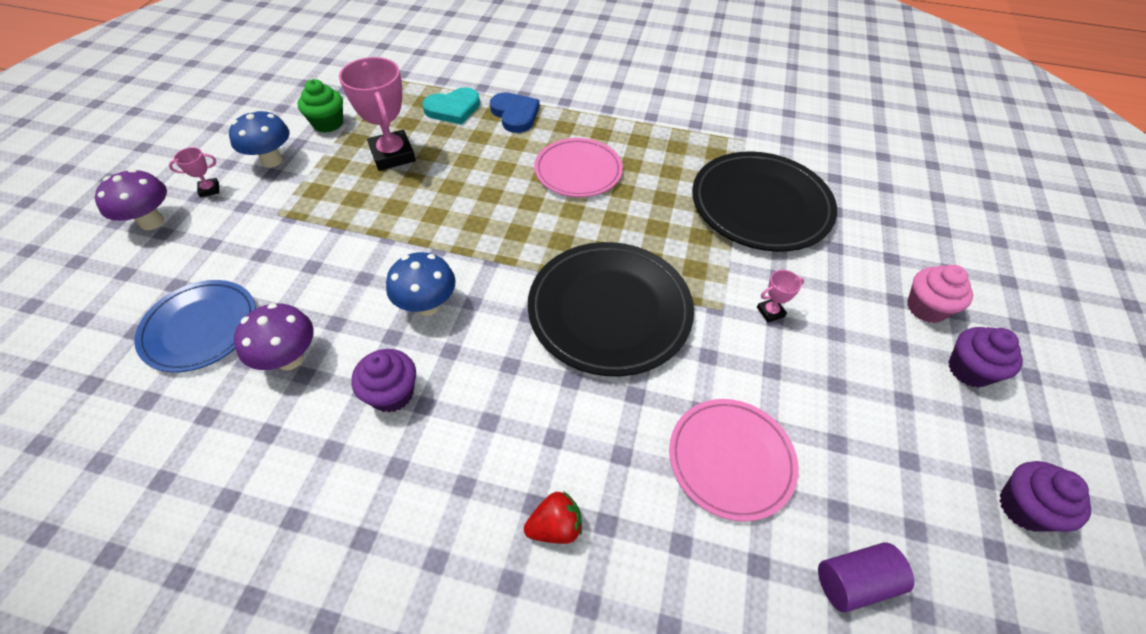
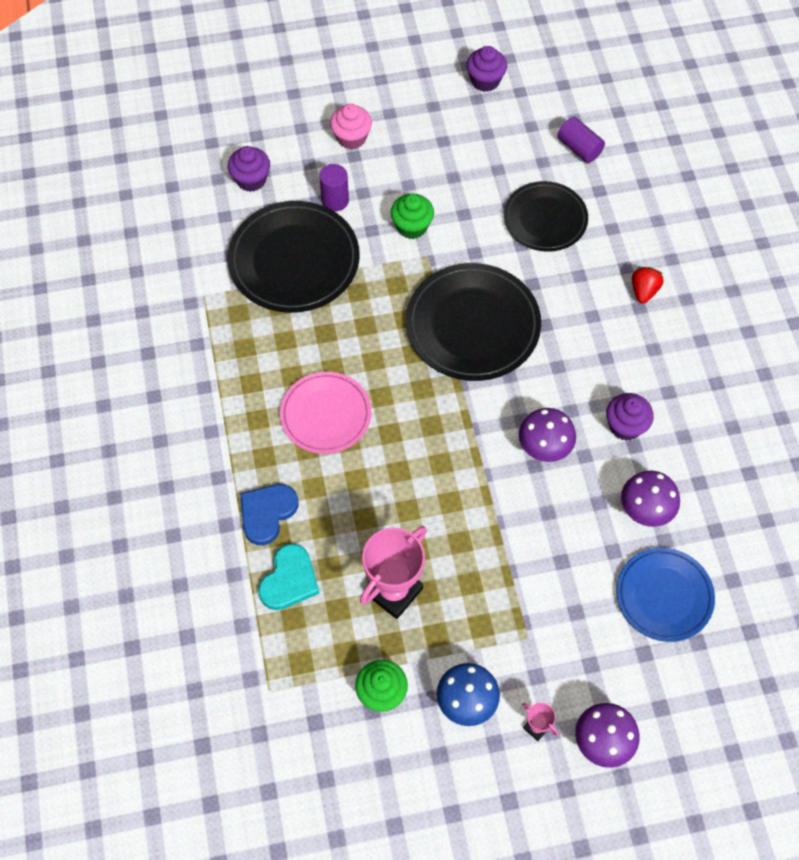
camera: 115 degrees left, 10 degrees up
blue mushroom [386,252,456,316] -> purple mushroom [519,408,576,462]
turquoise heart [422,87,480,125] -> turquoise heart turned 75 degrees clockwise [258,544,319,610]
red strawberry [524,491,582,544] -> red strawberry turned 60 degrees clockwise [632,267,663,303]
pink plate [669,399,799,522] -> black plate [504,181,588,252]
pink trophy [757,270,804,323] -> green cupcake [391,194,434,239]
purple cupcake [948,327,1023,388] -> purple cupcake moved to [227,146,270,192]
none -> purple cylinder [319,164,349,212]

